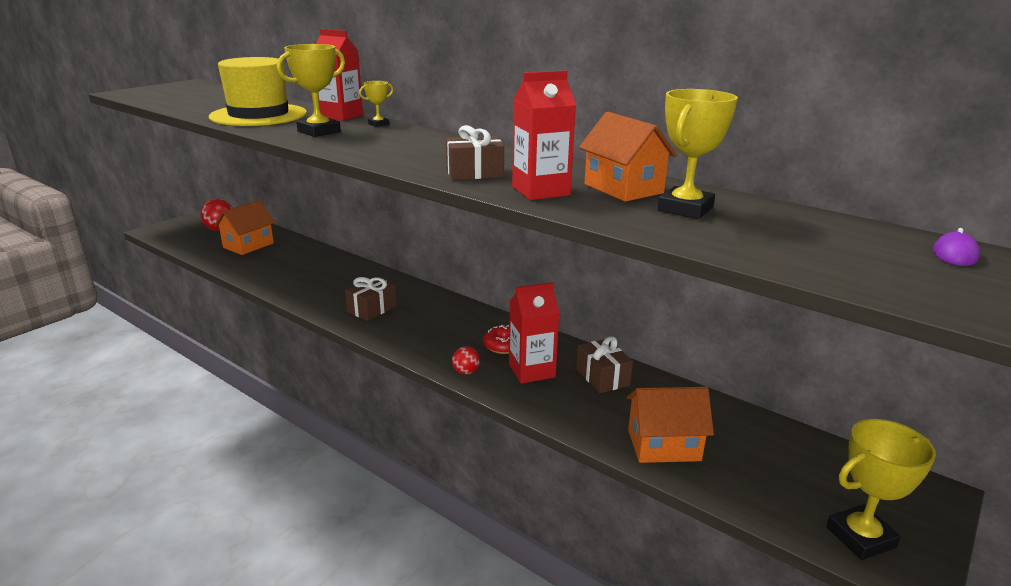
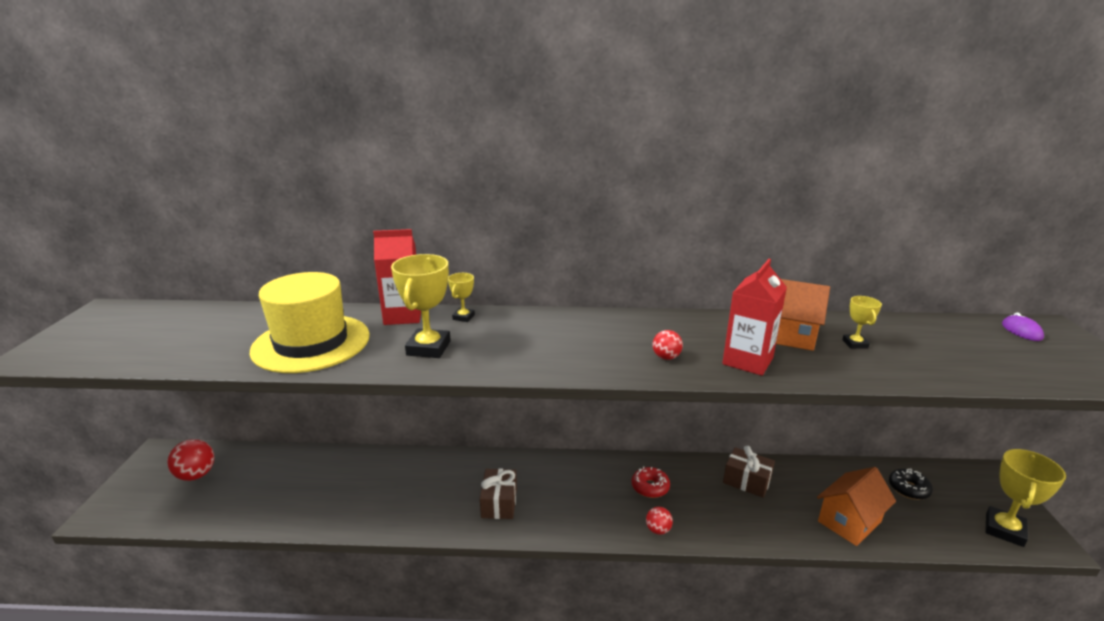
camera: 35 degrees left, 0 degrees up
orange house [214,200,275,255] -> none
brown gift [446,125,504,180] -> red ball [652,330,683,360]
red carton [509,282,560,384] -> none
yellow trophy [658,89,738,219] -> yellow trophy [842,296,882,349], size x0.53
none -> black donut [889,468,933,500]

